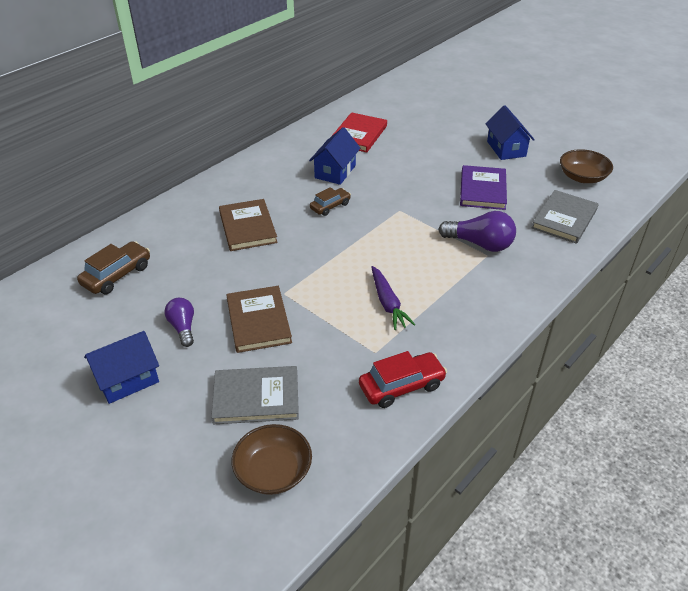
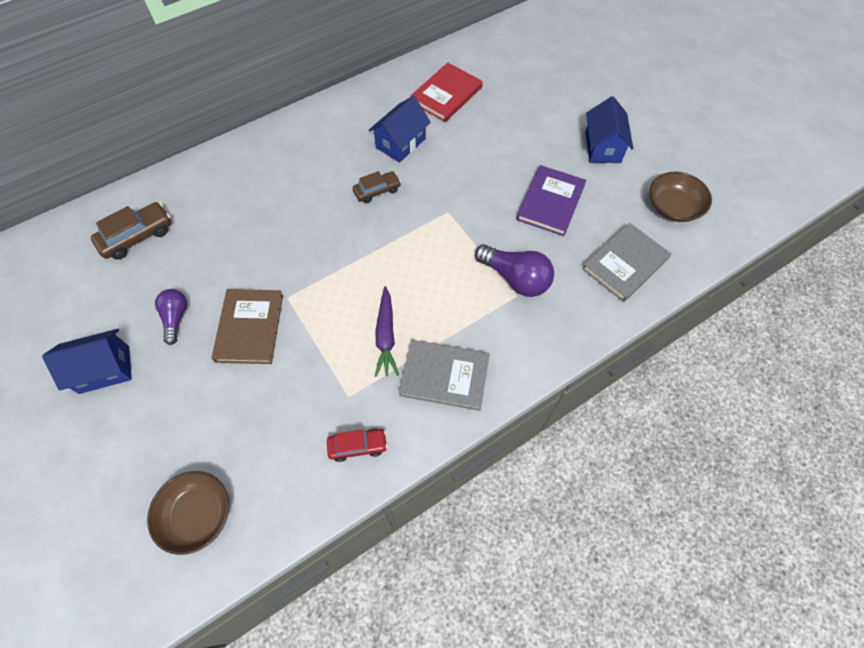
camera: 15 degrees right, 20 degrees up
grey book [211,366,299,424] -> grey book moved to [399,340,490,411]
brown book [219,199,278,251] -> none
red car [359,351,447,408] -> red car [327,428,388,462], size x0.66

